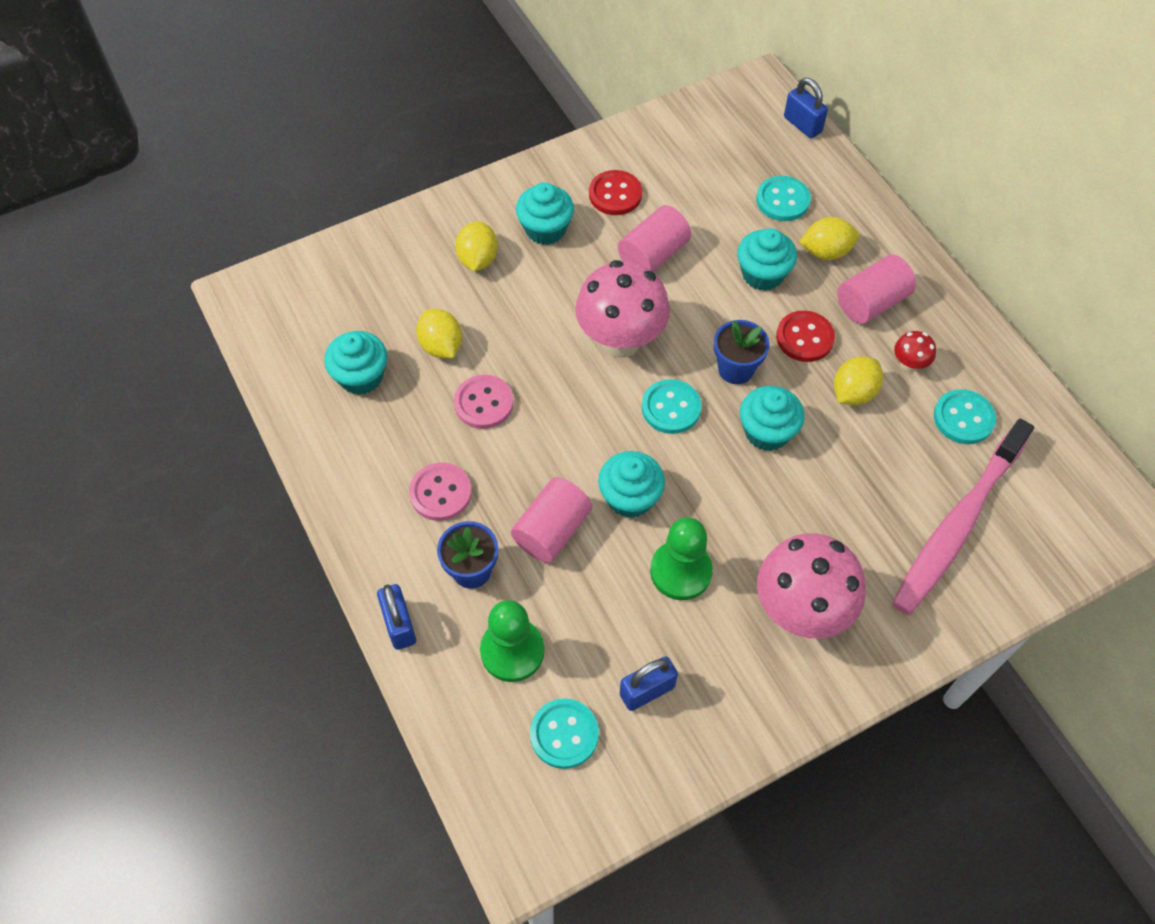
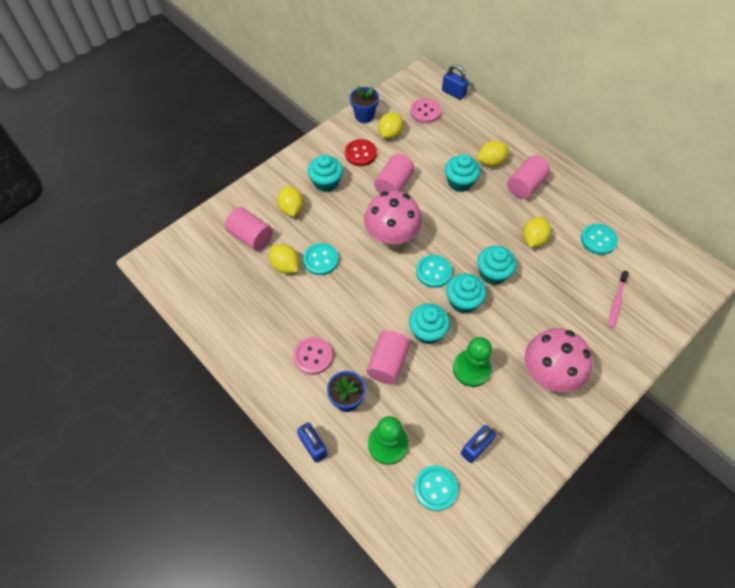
camera: 15 degrees left, 0 degrees up
turquoise cupcake [324,331,387,395] -> turquoise cupcake moved to [446,274,486,313]
pink button [454,375,514,429] -> pink button moved to [410,98,441,123]
blue flower pot [714,320,770,384] -> blue flower pot moved to [350,86,379,123]
turquoise button [756,176,811,221] -> turquoise button moved to [303,243,339,275]
red button [776,311,835,362] -> none
pink toothbrush [892,419,1034,615] -> pink toothbrush [609,270,628,328], size x0.45
red mushroom [894,331,936,372] -> none
none -> pink cylinder [225,207,273,251]
none -> yellow lemon [378,112,403,139]

